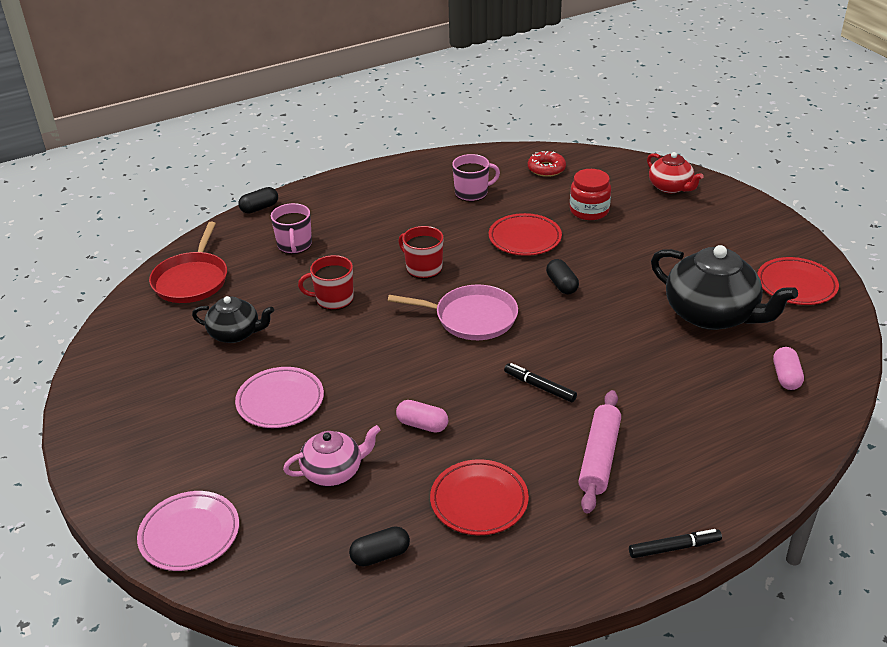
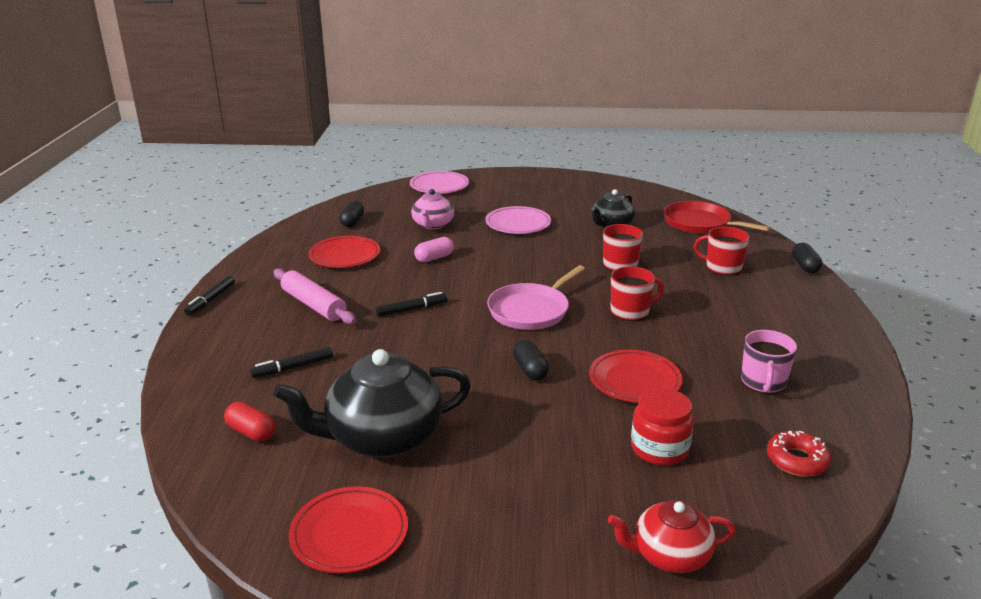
camera: 120 degrees right, 10 degrees down
pink mug [271,203,312,254] -> red mug [694,227,749,276]
black capsule [546,259,579,294] -> black capsule turned 60 degrees clockwise [513,340,549,381]
pink capsule [773,347,804,390] -> red capsule [224,402,275,442]
none -> black marker [250,347,333,378]

